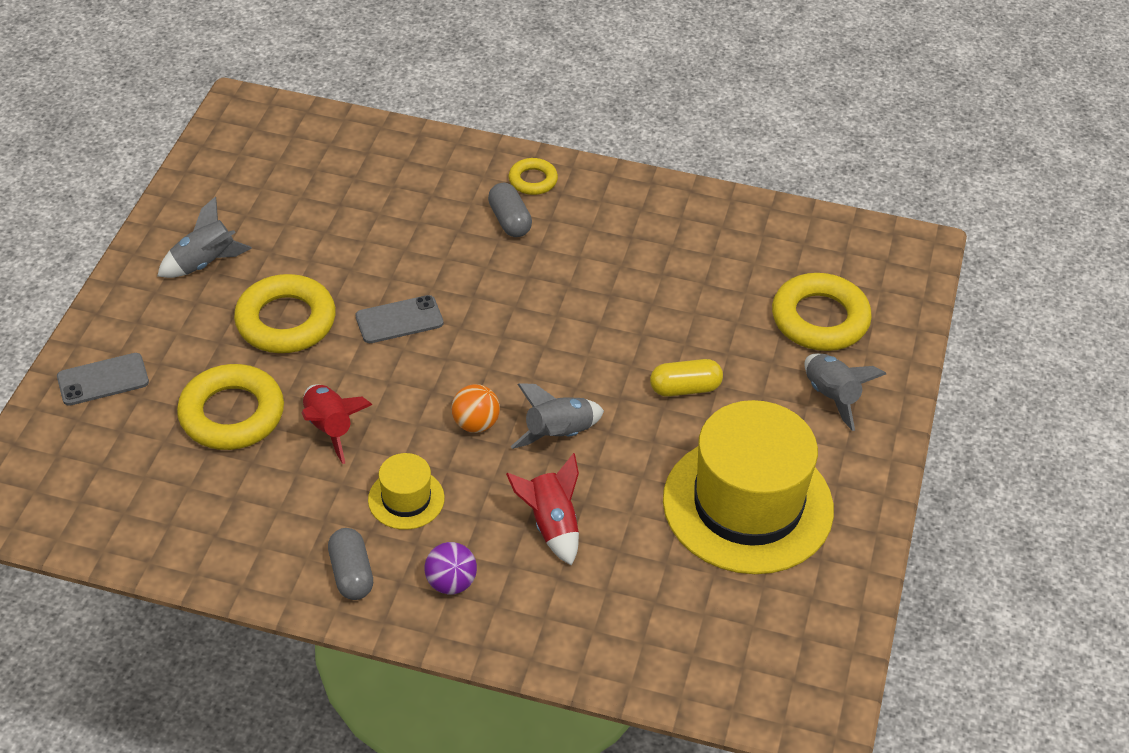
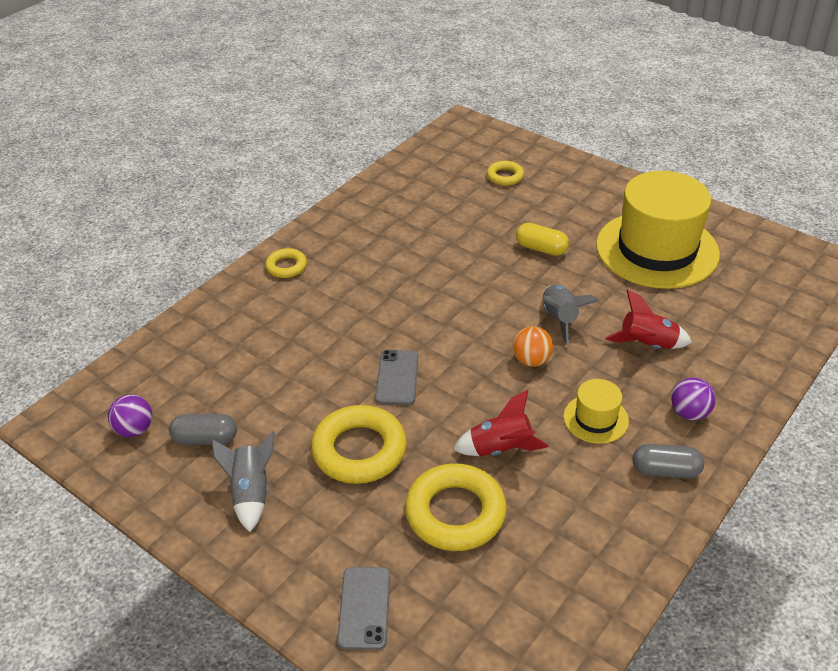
camera: 65 degrees left, 5 degrees down
grey capsule [488,183,532,237] -> grey capsule moved to [169,414,237,445]
yellow capsule [650,359,723,397] -> yellow capsule turned 75 degrees counterclockwise [516,223,569,256]
yellow ring [772,273,872,351] -> yellow ring [487,161,524,186], size x0.53
grey rocket [804,353,886,431] -> none
none -> purple ball [108,394,152,437]

